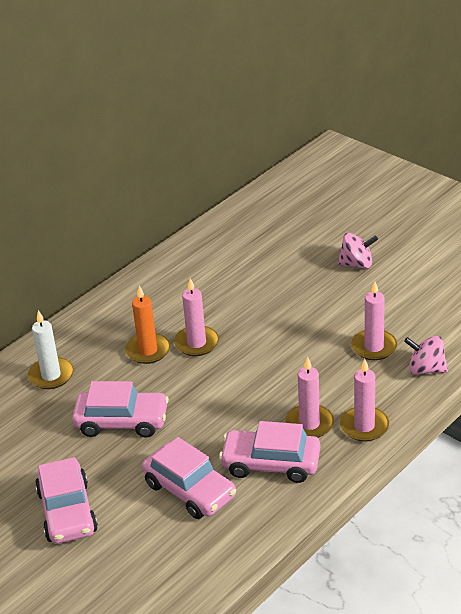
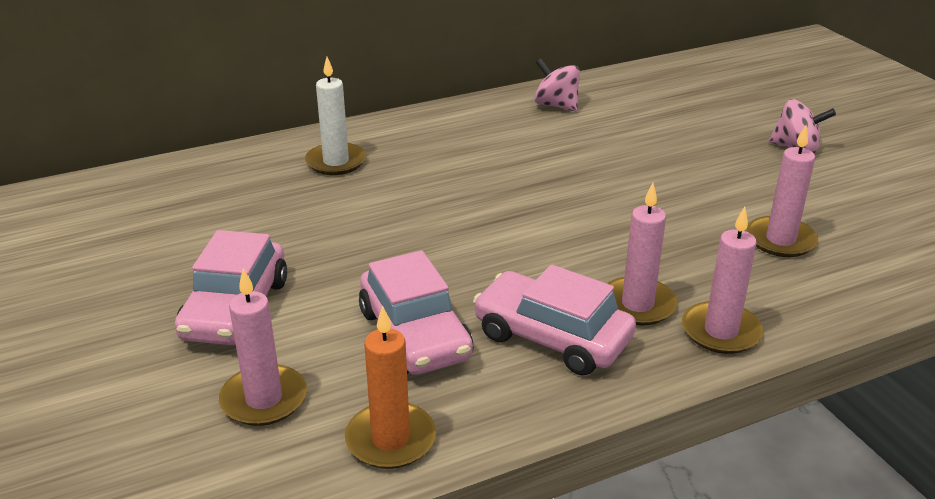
camera: 20 degrees right, 5 degrees down
pink car [72,381,169,438] -> none
orange candle [125,285,170,364] -> orange candle moved to [345,306,436,469]
pink candle [174,278,219,356] -> pink candle moved to [219,269,307,426]
pink spinning top [404,336,448,375] -> pink spinning top moved to [534,59,580,112]

